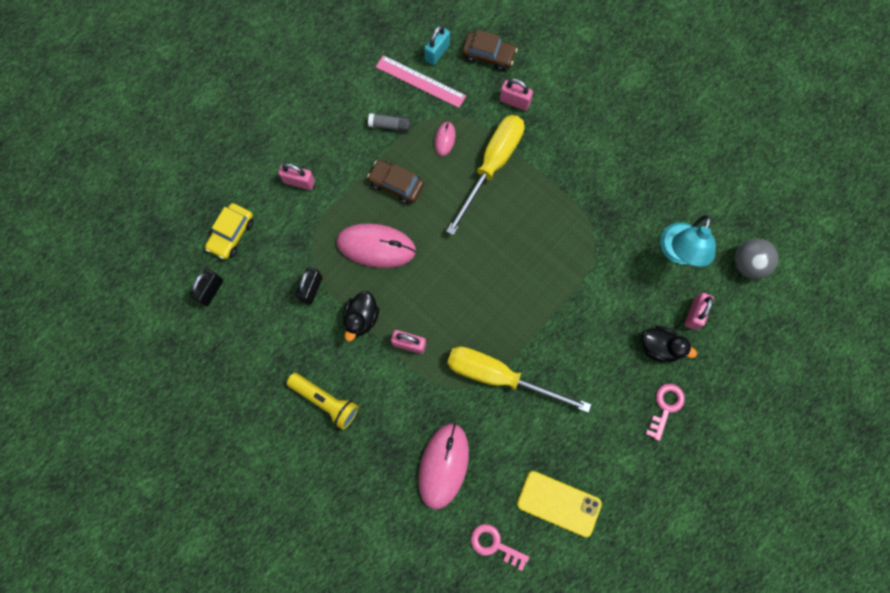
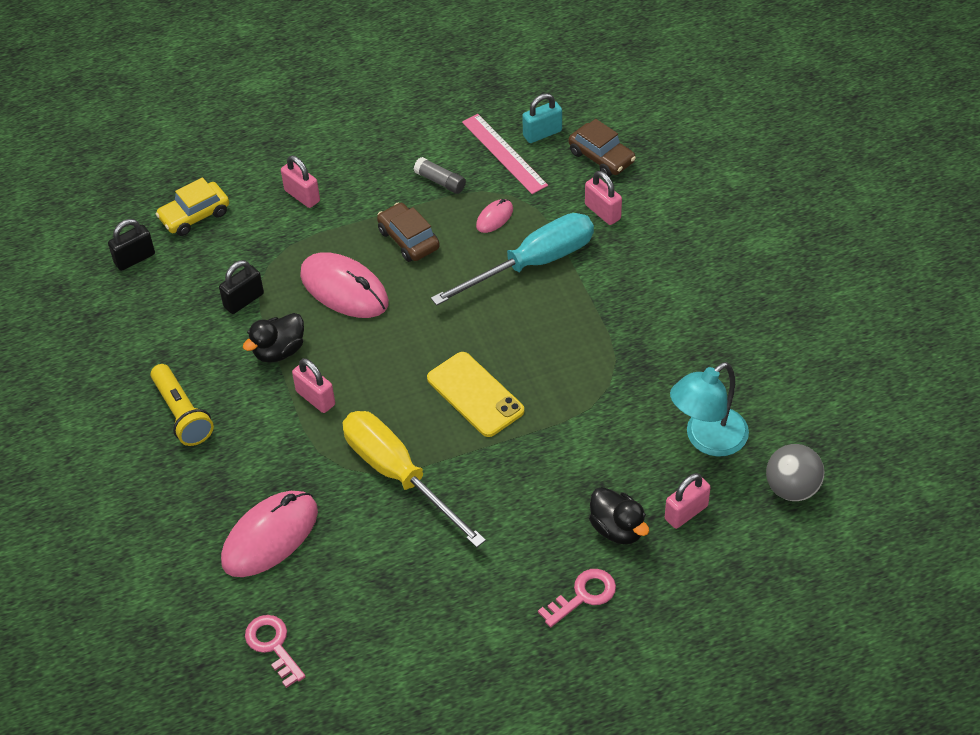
camera: 30 degrees right, 25 degrees down
yellow screwdriver [446,115,524,235] -> turquoise screwdriver [431,213,594,306]
yellow phone [517,471,602,537] -> yellow phone moved to [427,352,524,437]

